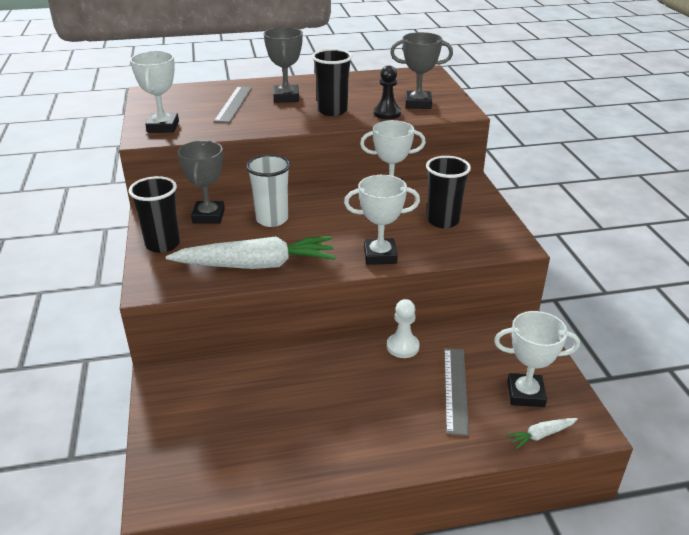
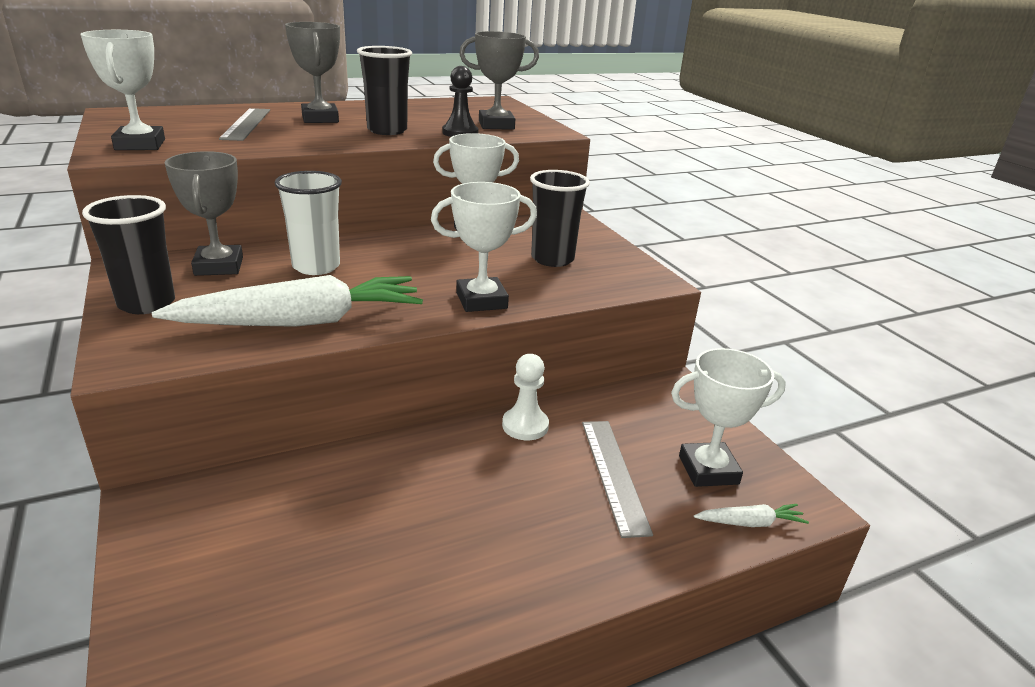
camera: 15 degrees left, 5 degrees down
white carrot [506,418,578,449] -> white carrot turned 150 degrees counterclockwise [694,504,809,527]

